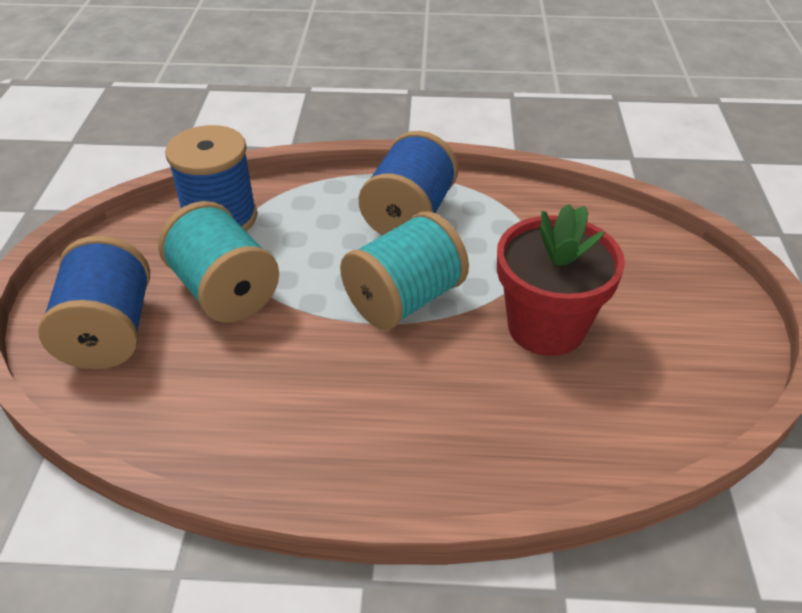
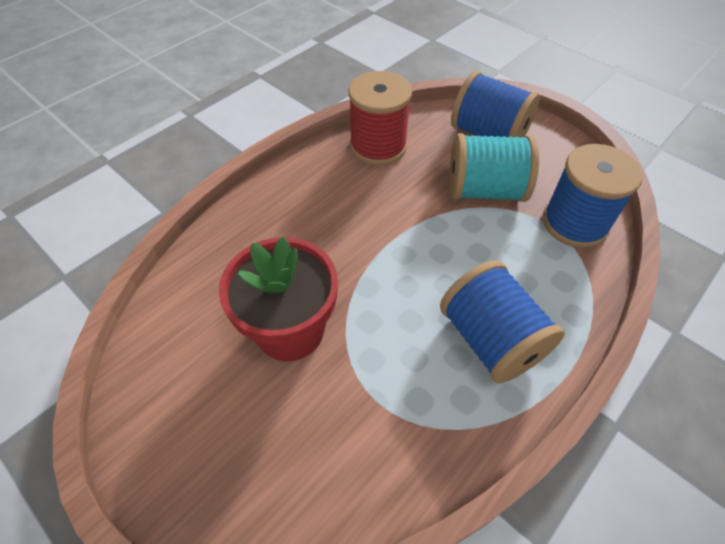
camera: 130 degrees right, 10 degrees up
turquoise spool [340,211,469,330] -> none
none -> red spool [348,71,412,165]

